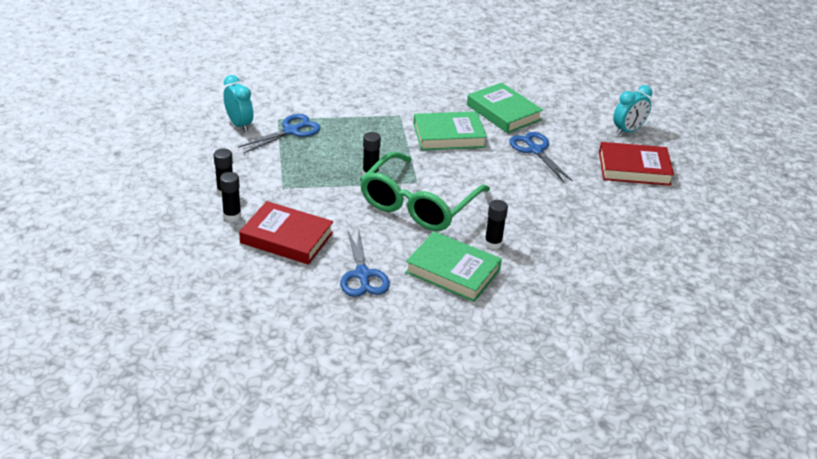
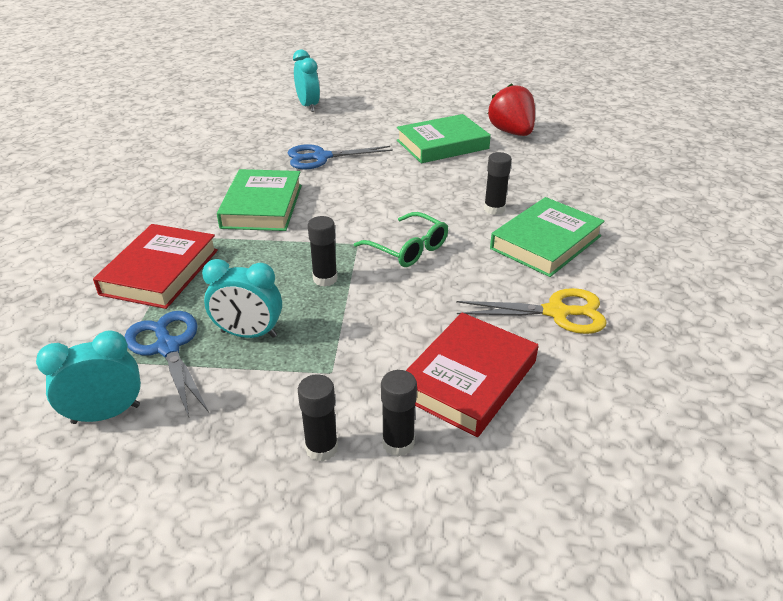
camera: 75 degrees left, 0 degrees up
blue scissors [340,229,390,297] -> yellow scissors [456,288,607,334]
green glasses [360,152,490,231] -> green glasses [354,212,448,267], size x0.52
green book [467,83,543,133] -> green book moved to [397,114,491,163]
red book [599,142,674,186] -> red book moved to [93,224,218,309]
none -> turquoise clock [202,259,282,338]
none -> red strawberry [488,84,535,136]

